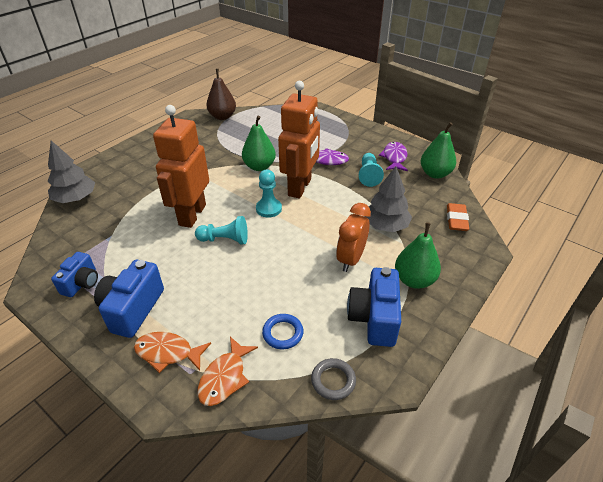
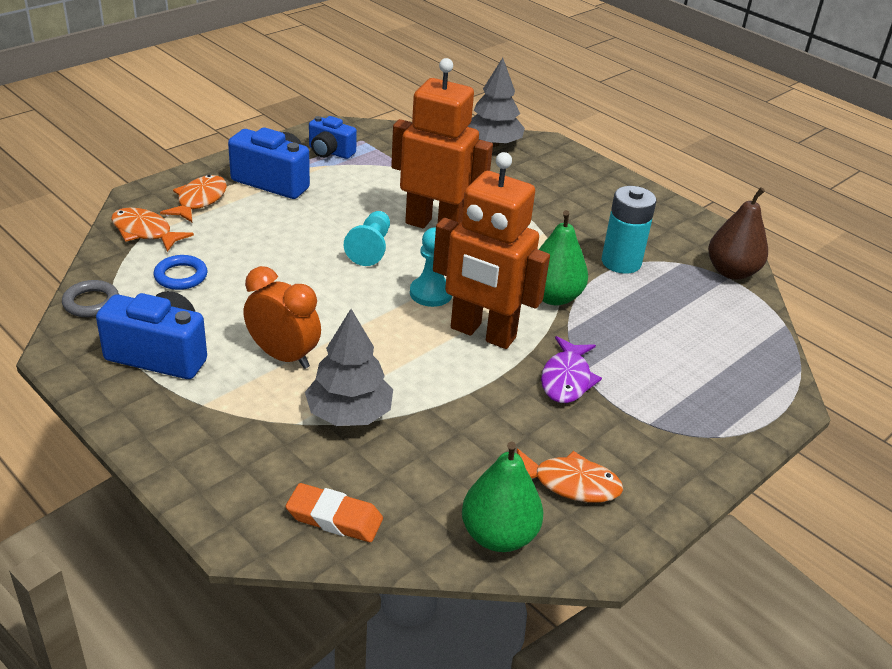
camera: 95 degrees right, 5 degrees down
turquoise pawn [359,153,384,187] -> none
purple fish [379,142,408,171] -> orange fish [517,449,623,503]
green pear [395,222,441,289] -> none
none -> turquoise battery [602,186,656,274]

